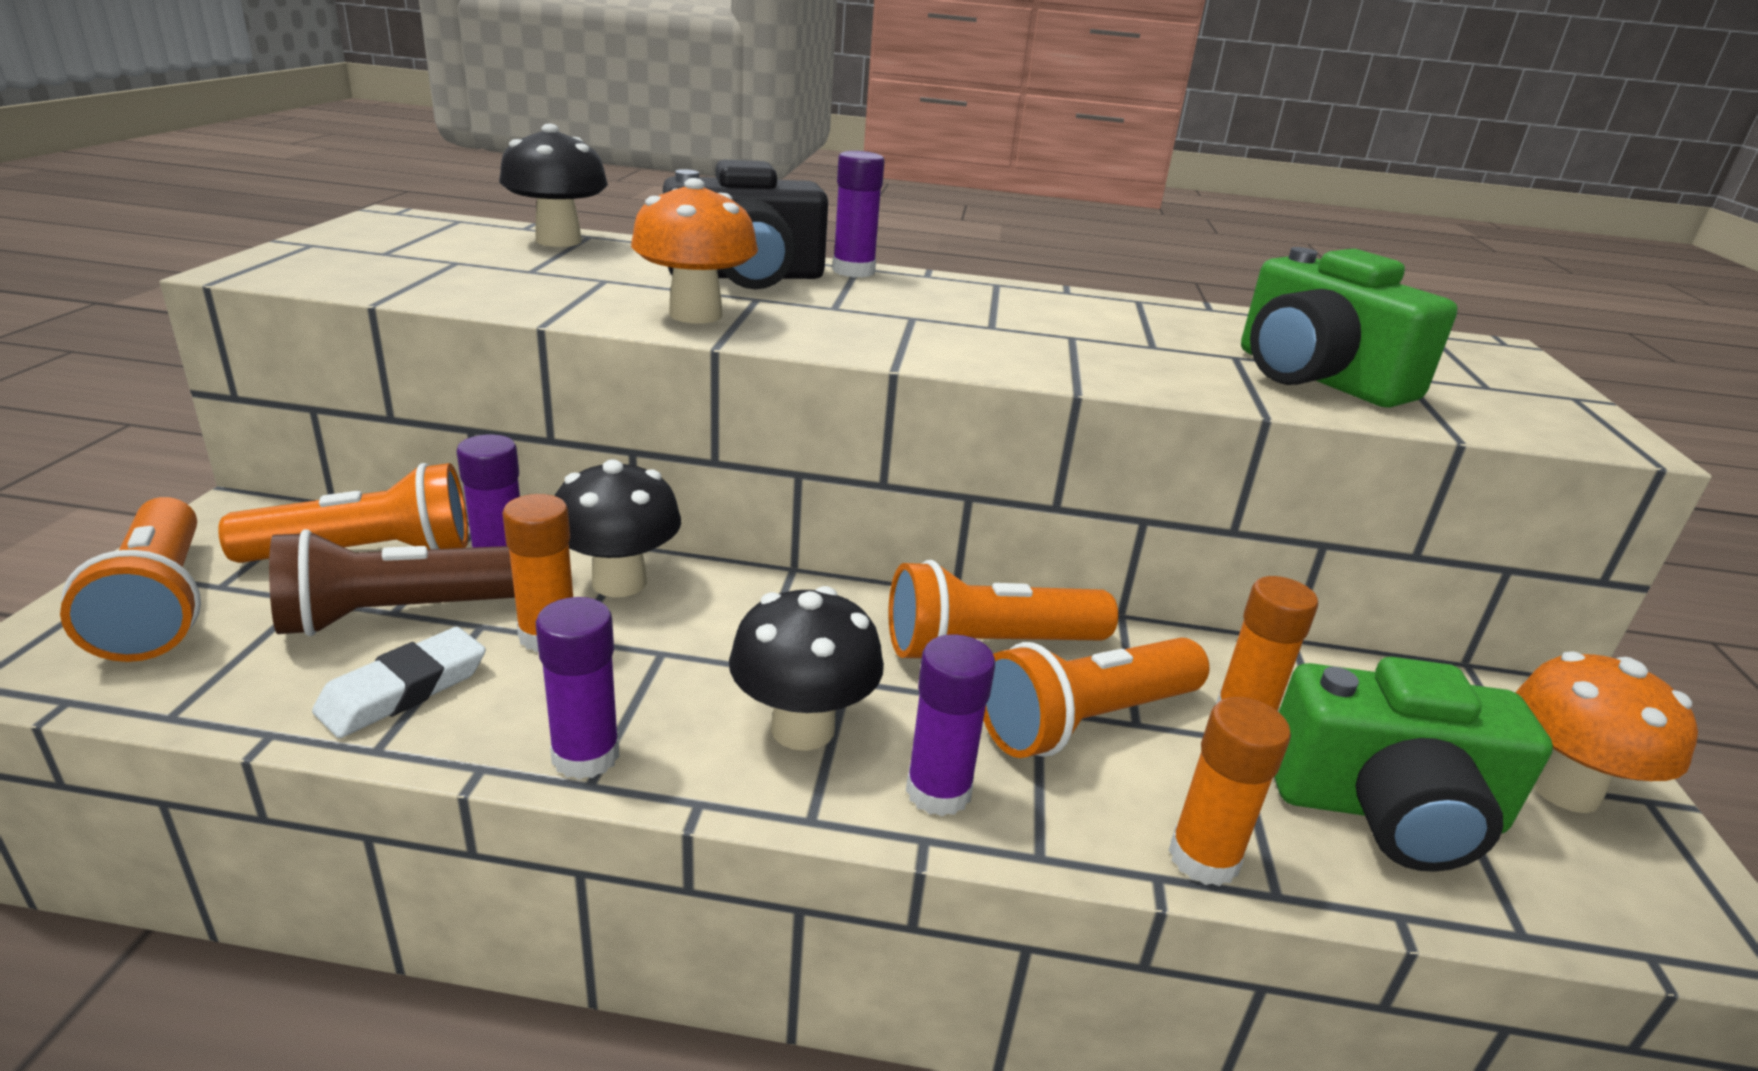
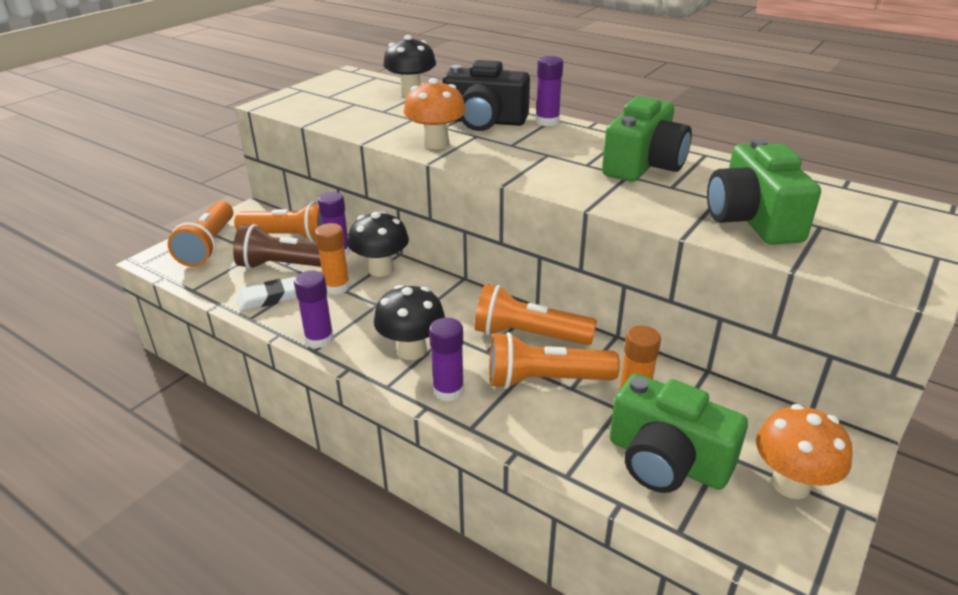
camera: 30 degrees right, 5 degrees up
orange glue stick [1169,697,1291,886] -> none
none -> green camera [602,96,692,182]

